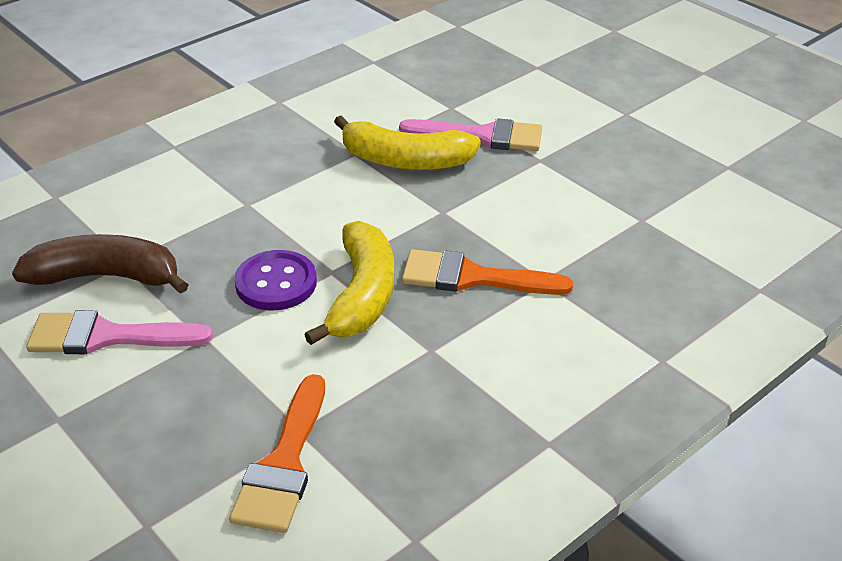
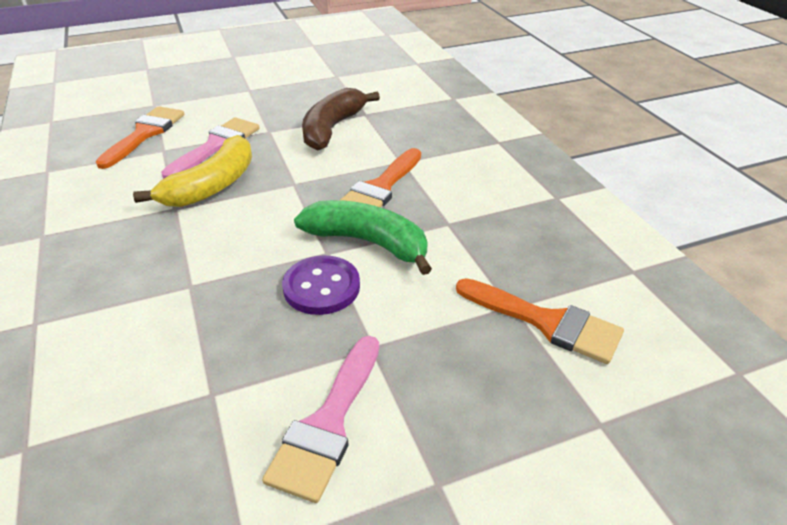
camera: 70 degrees left, 0 degrees up
brown banana [12,234,188,294] -> brown banana moved to [302,88,380,151]
yellow banana [304,221,394,345] -> green banana [294,200,432,275]
none -> orange brush [96,106,184,169]

